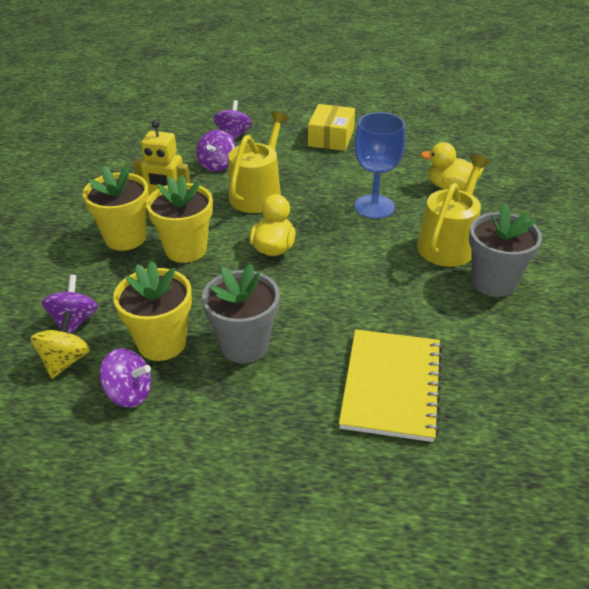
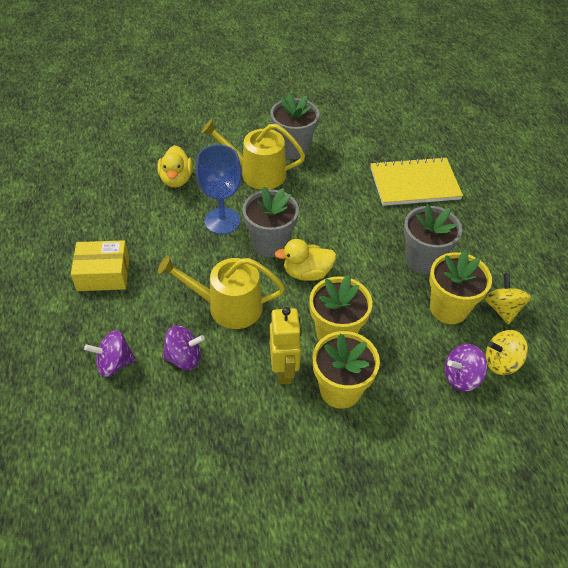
camera: 110 degrees left, 10 degrees up
purple spinning top [99,348,151,408] -> yellow spinning top [484,273,531,325]
none -> grey flower pot [243,186,299,258]

